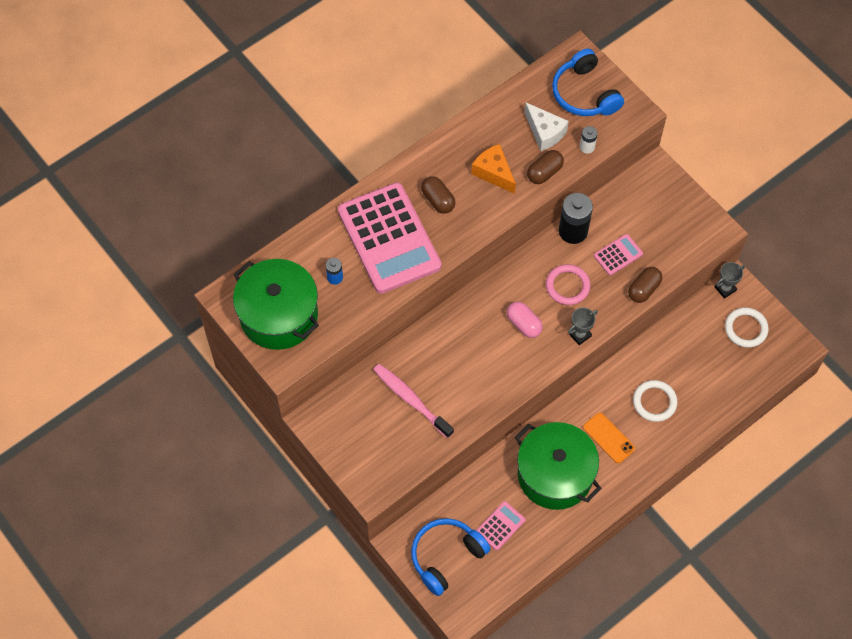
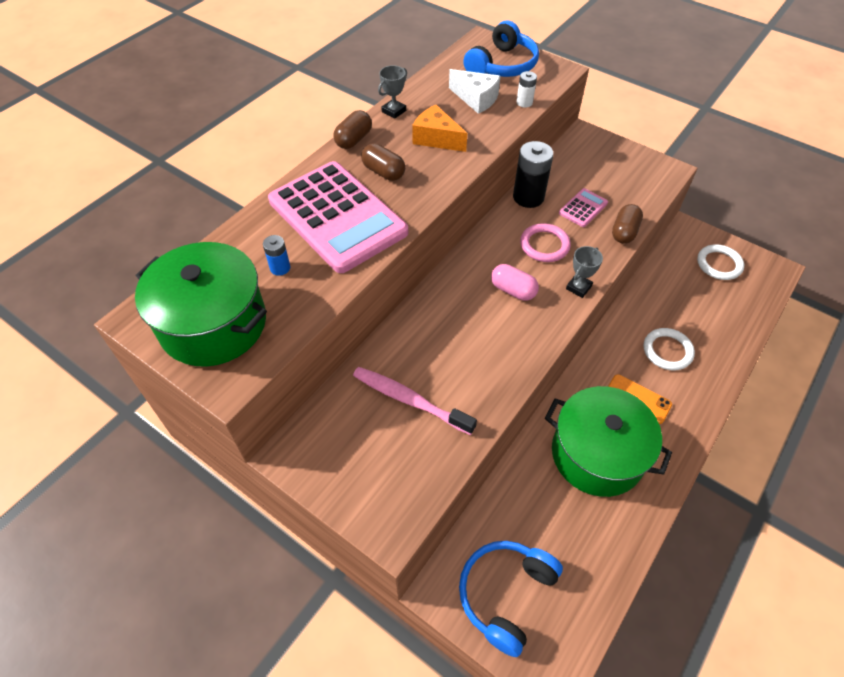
camera: 15 degrees left, 10 degrees down
pink calculator [476,501,525,550] -> none
brown capsule [527,150,564,184] -> brown capsule moved to [333,110,372,149]
blue headphones [552,49,624,116] -> blue headphones turned 105 degrees counterclockwise [463,20,539,77]
grey trophy [715,262,745,299] -> grey trophy moved to [378,65,407,119]

